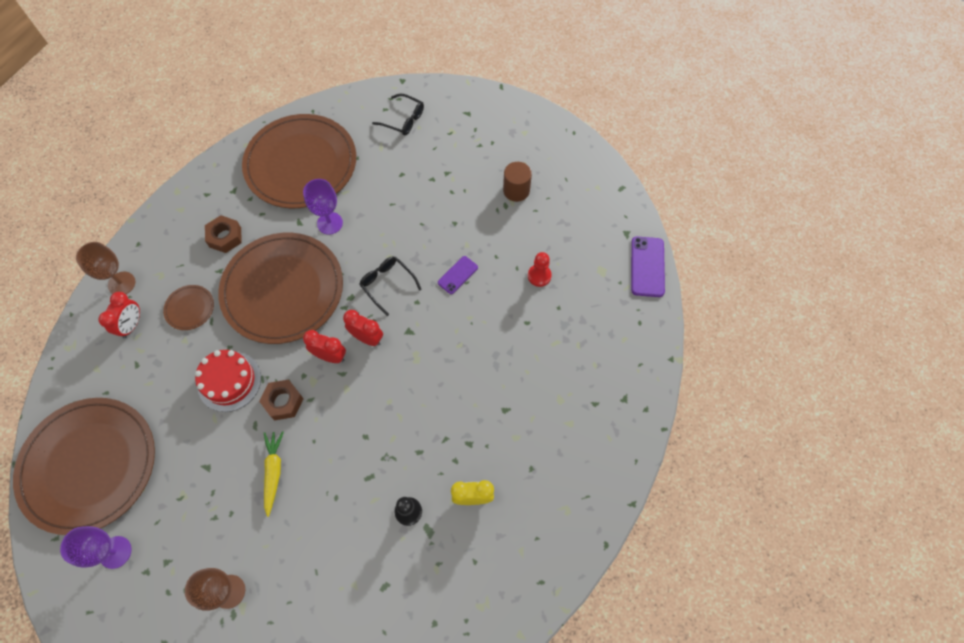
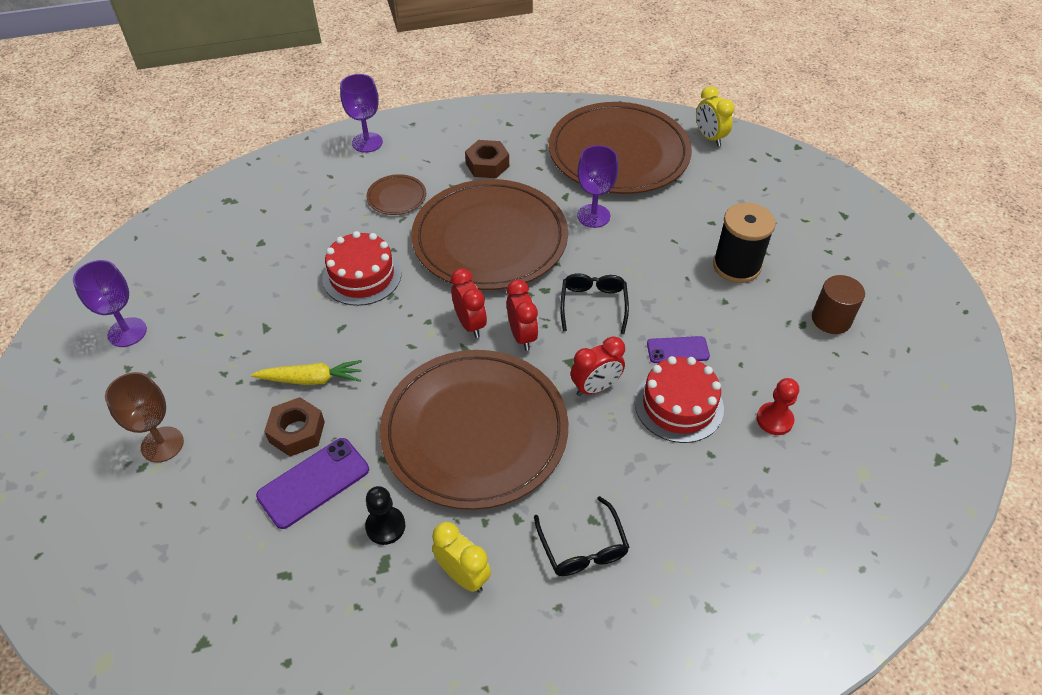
camera: 45 degrees right, 15 degrees down
brown plate [13,398,155,535] -> brown plate moved to [380,350,568,510]
brown goblet [76,242,135,294] -> purple goblet [340,74,383,153]
red clock [98,292,140,338] -> red clock moved to [571,336,625,396]
brown nut [259,380,304,421] -> brown nut moved to [264,397,325,457]
yellow carrot [264,431,284,517] -> yellow carrot turned 45 degrees clockwise [251,360,362,385]
black glasses [372,94,424,135] -> black glasses moved to [534,496,630,576]
purple phone [631,237,665,297] -> purple phone moved to [256,438,369,529]
none -> red cake [635,356,724,443]
none -> yellow clock [696,86,734,146]
none -> black spool [713,203,776,283]

